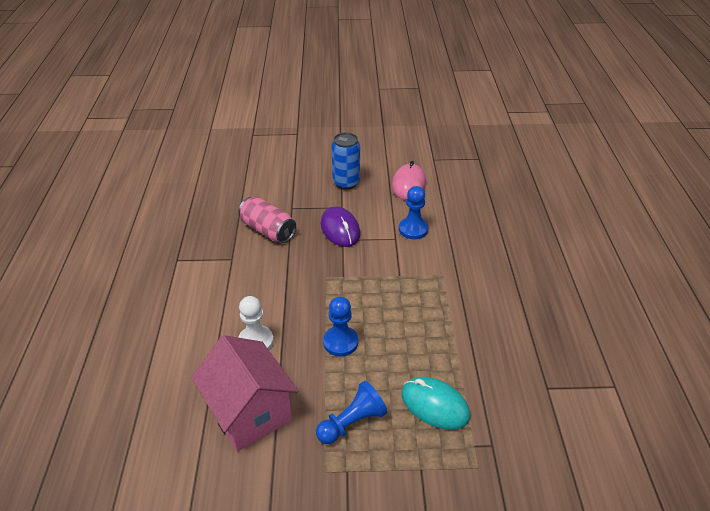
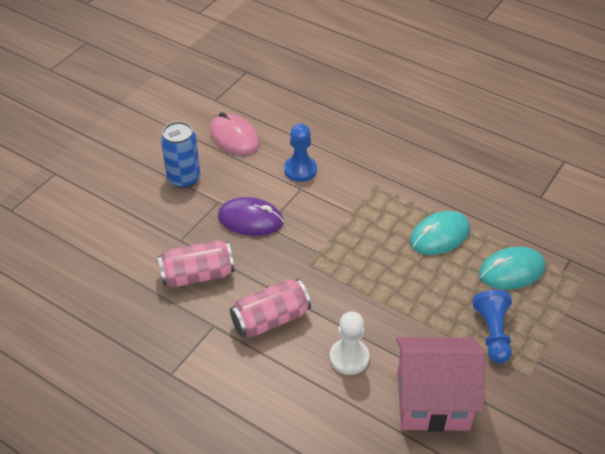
camera: 55 degrees left, 5 degrees up
blue pawn [323,297,358,357] -> none
none -> pink can [230,279,311,338]
none -> turquoise mouse [410,211,470,255]

